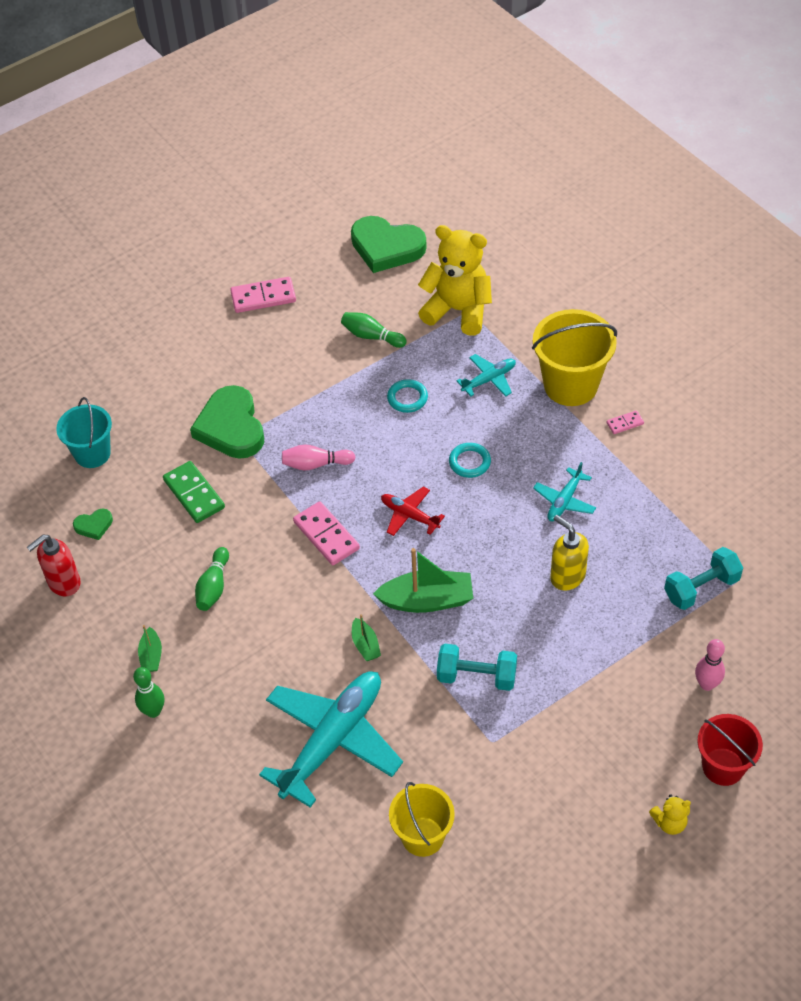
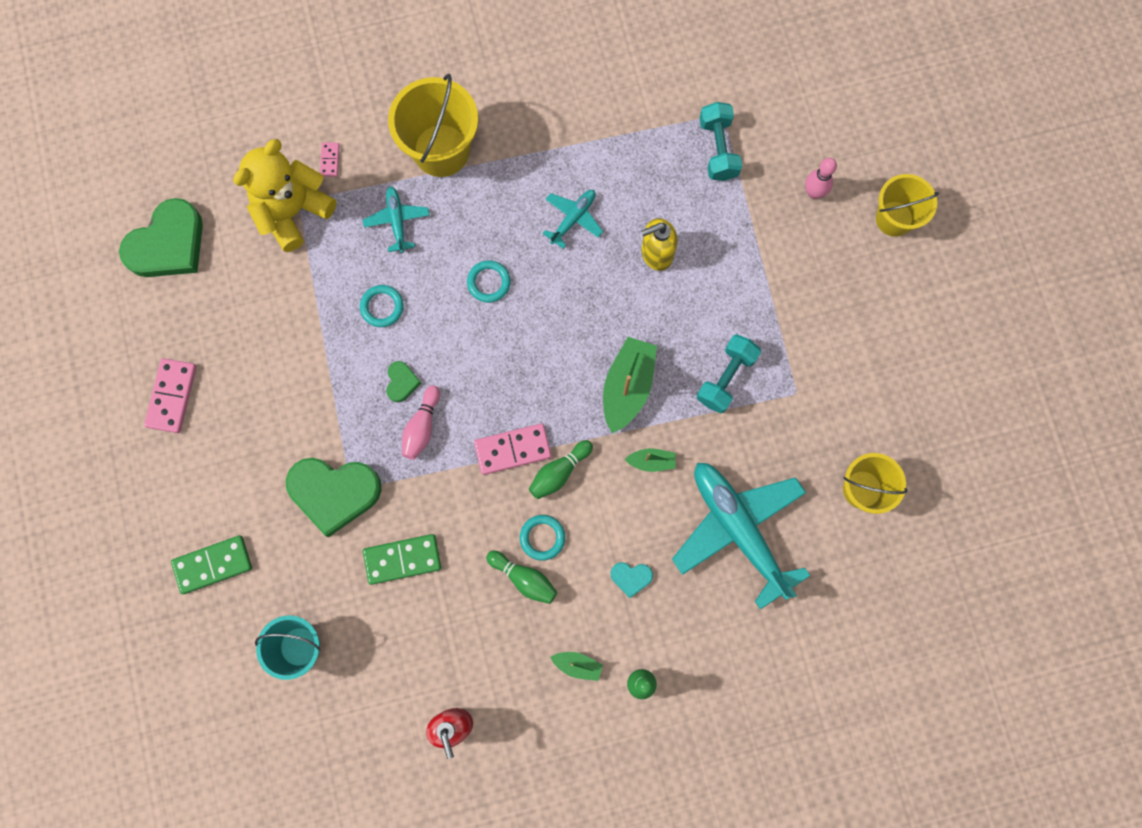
camera: 70 degrees left, 25 degrees up
green heart [73,509,113,540] -> green heart moved to [386,361,421,402]
green bowling pin [341,312,407,348] -> green bowling pin moved to [529,440,593,499]
red plane [381,487,445,536] -> none
turquoise plane [533,462,596,521] -> turquoise plane turned 105 degrees counterclockwise [542,190,603,249]
pink domino [606,410,644,434] -> pink domino moved to [320,142,340,177]
yellow teddy bear [649,794,691,835] -> none
red bucket [697,714,763,786] -> yellow bucket [876,174,939,237]
none -> green domino [171,535,252,594]
none -> turquoise ring [520,515,565,561]
none -> turquoise heart [610,562,653,598]

